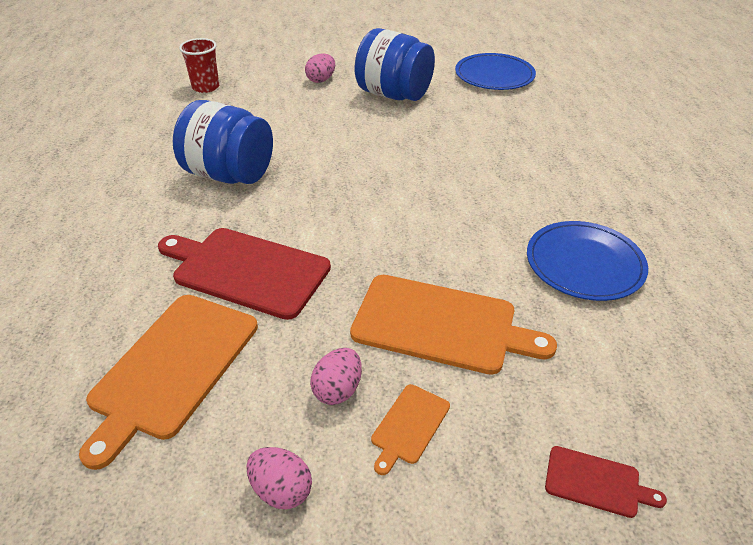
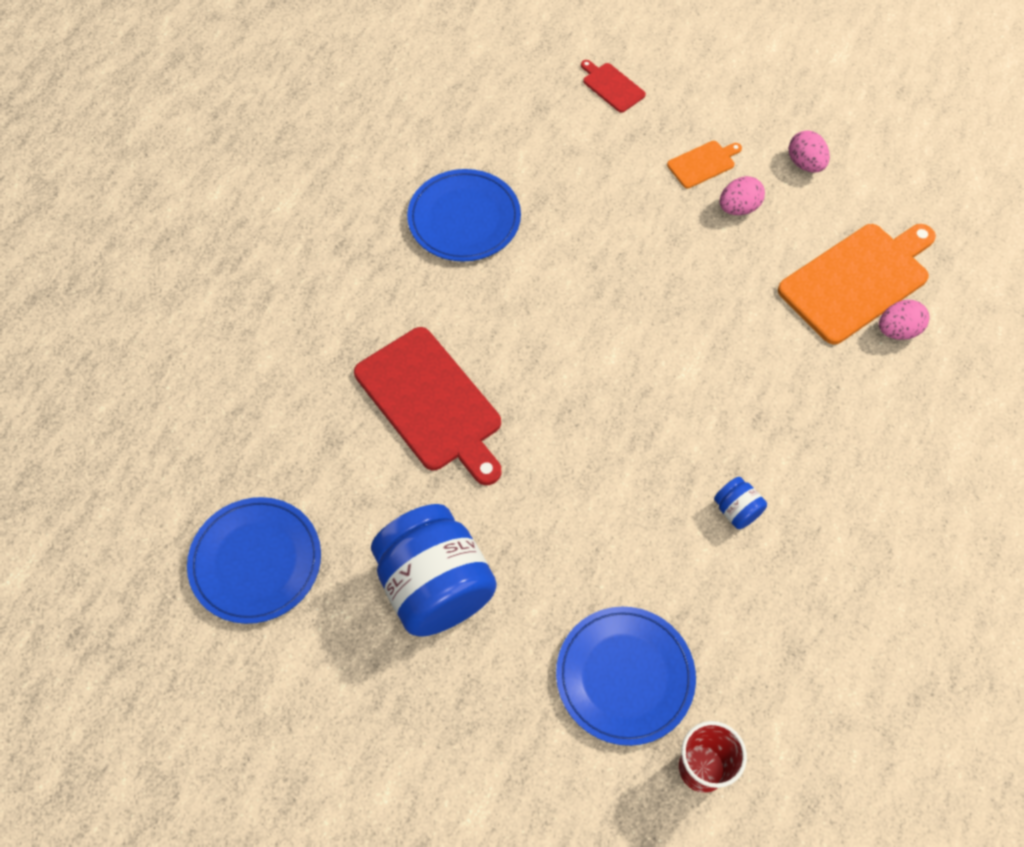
camera: 150 degrees left, 20 degrees up
red cutting board [158,228,331,320] -> red cutting board moved to [354,327,501,485]
blue jar [173,100,273,184] -> blue jar [714,477,767,529], size x0.42
pink egg [305,53,335,83] -> pink egg moved to [879,300,929,340]
orange cutting board [350,275,557,375] -> none
none -> blue plate [556,607,696,746]

